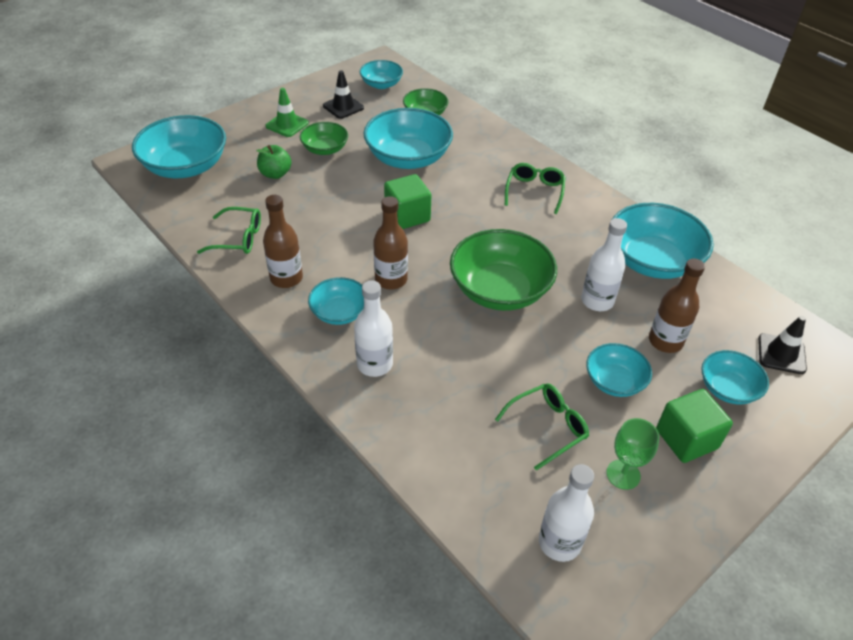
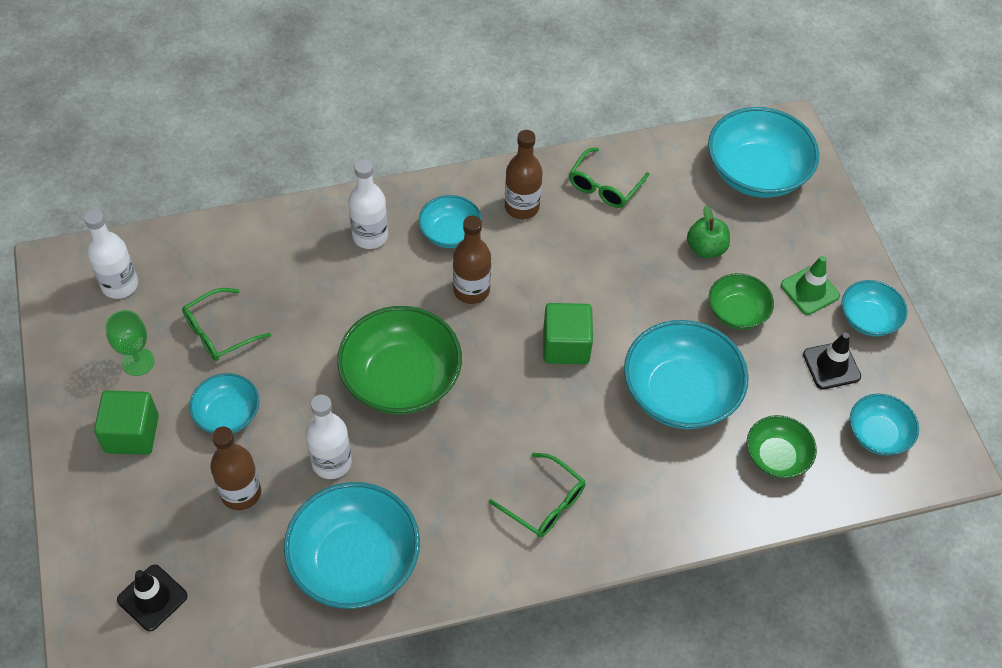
camera: 115 degrees right, 10 degrees up
green glasses [495,383,589,471] -> green glasses turned 60 degrees clockwise [182,288,271,361]
turquoise bowl [701,350,769,404] -> turquoise bowl moved to [842,280,907,336]

